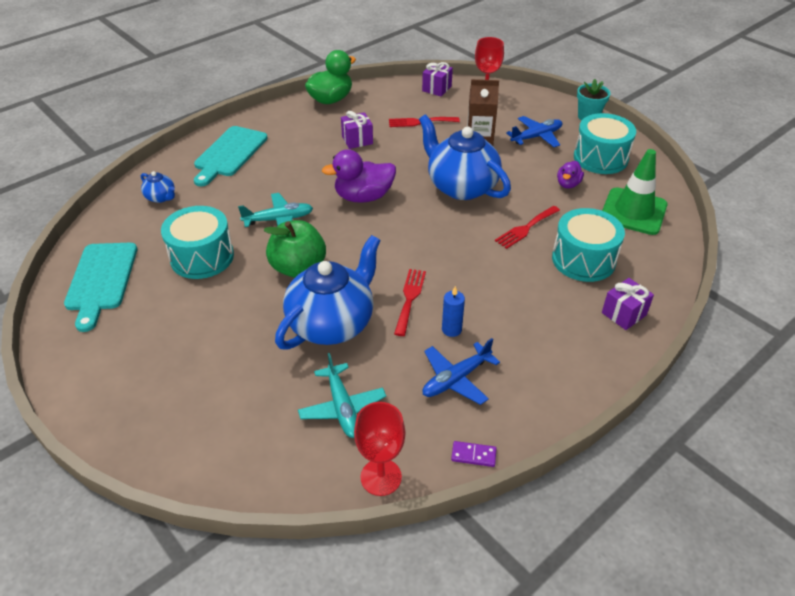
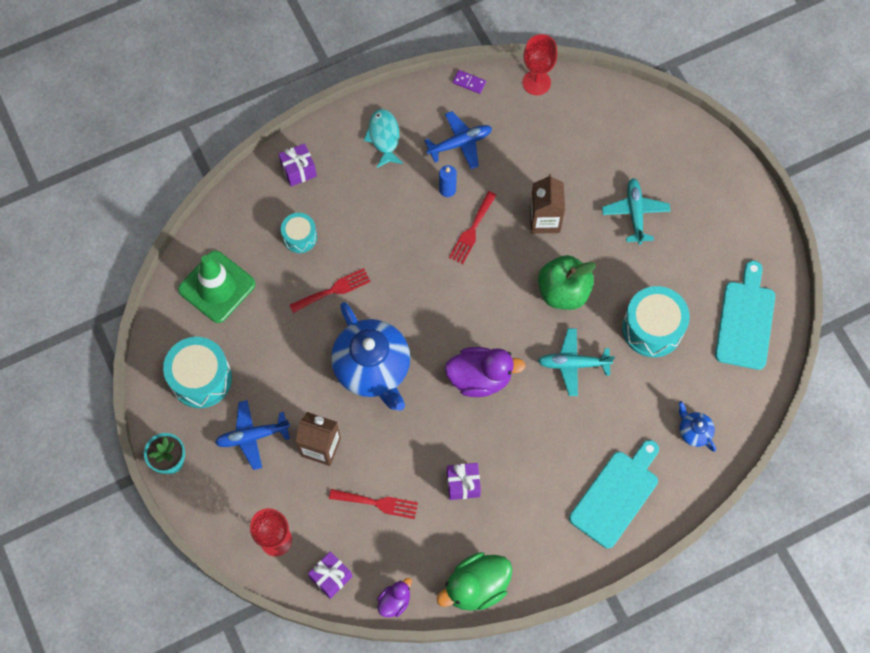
camera: 165 degrees left, 25 degrees up
blue teapot [275,235,381,350] -> brown carton [530,174,565,234]
turquoise plane [298,353,386,438] -> turquoise plane moved to [602,178,670,245]
turquoise drum [552,208,625,282] -> turquoise drum [281,213,317,253], size x0.58
purple duck [557,161,584,189] -> purple duck moved to [377,578,412,617]
none -> turquoise fish [364,109,403,168]

